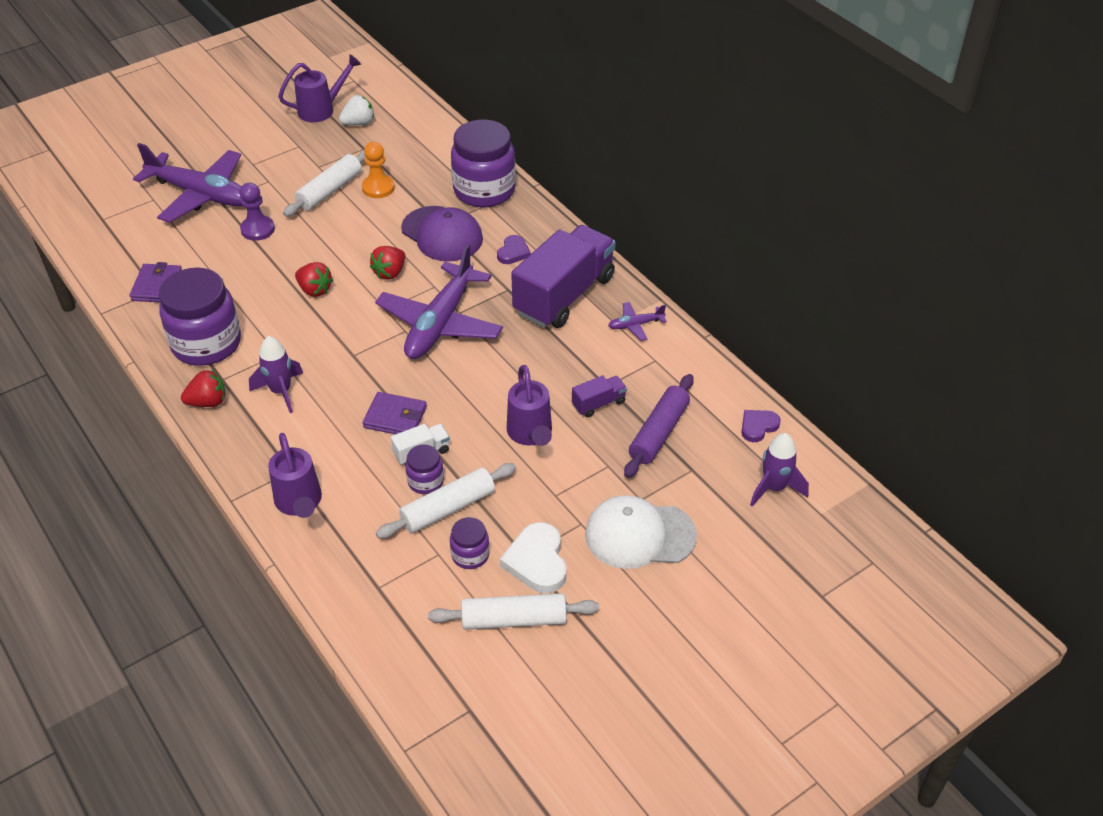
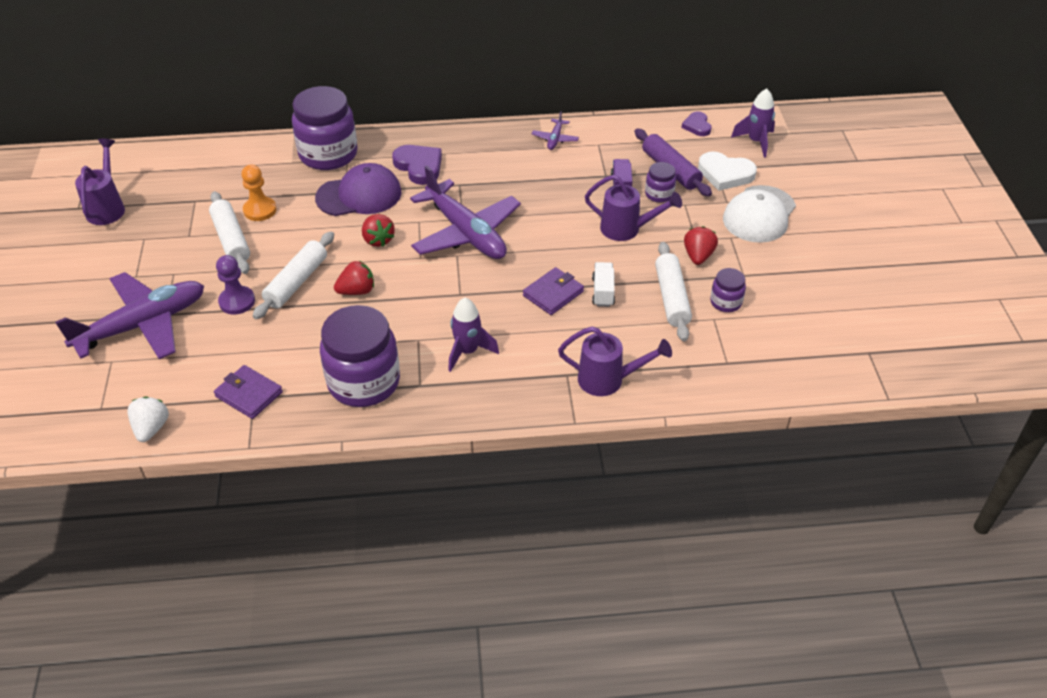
camera: 60 degrees left, 0 degrees up
red strawberry [181,370,225,407] -> red strawberry moved to [684,226,718,265]
white strawberry [339,95,374,125] -> white strawberry moved to [127,397,169,442]
purple jar [405,445,444,494] -> purple jar moved to [645,162,676,203]
white rolling pin [428,593,599,630] -> white rolling pin moved to [253,231,334,319]
purple heart [497,235,531,264] -> purple heart [392,145,442,185], size x1.63
white heart [500,522,567,593] -> white heart moved to [698,151,757,191]
purple truck [511,225,616,328] -> none

